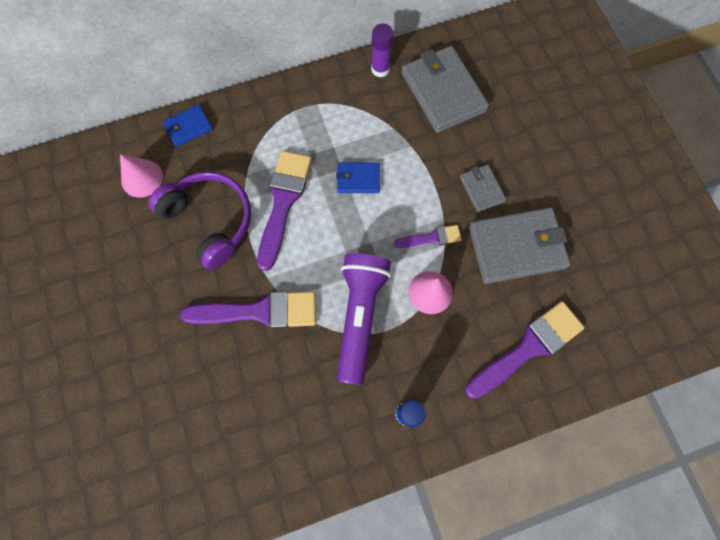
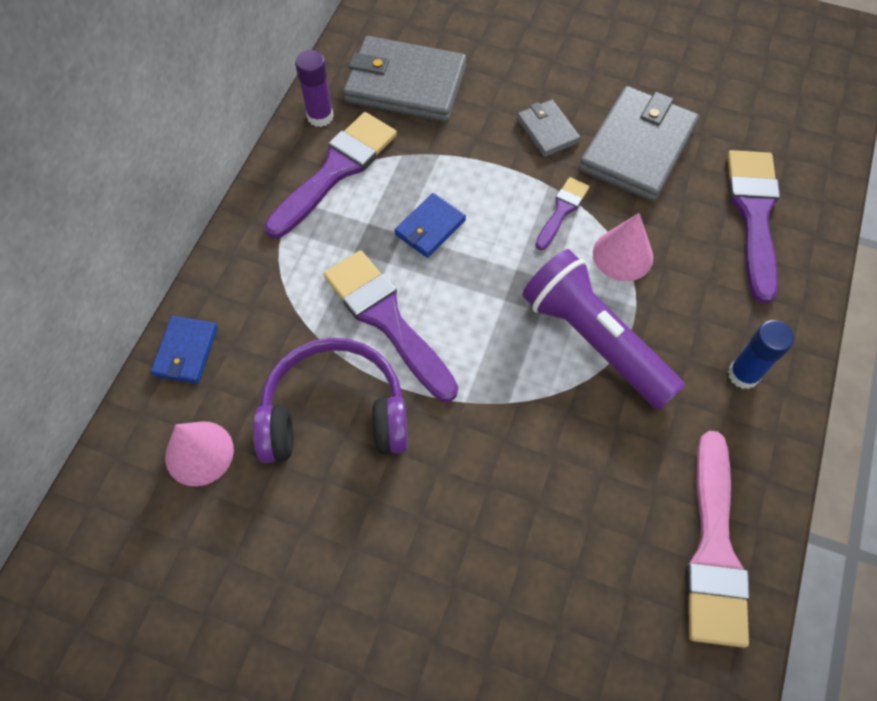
camera: 50 degrees left, 10 degrees down
purple brush [181,291,316,329] -> purple brush moved to [264,112,397,238]
grey wallet [460,164,506,212] -> grey wallet turned 45 degrees clockwise [517,100,581,157]
none -> pink brush [686,431,750,648]

